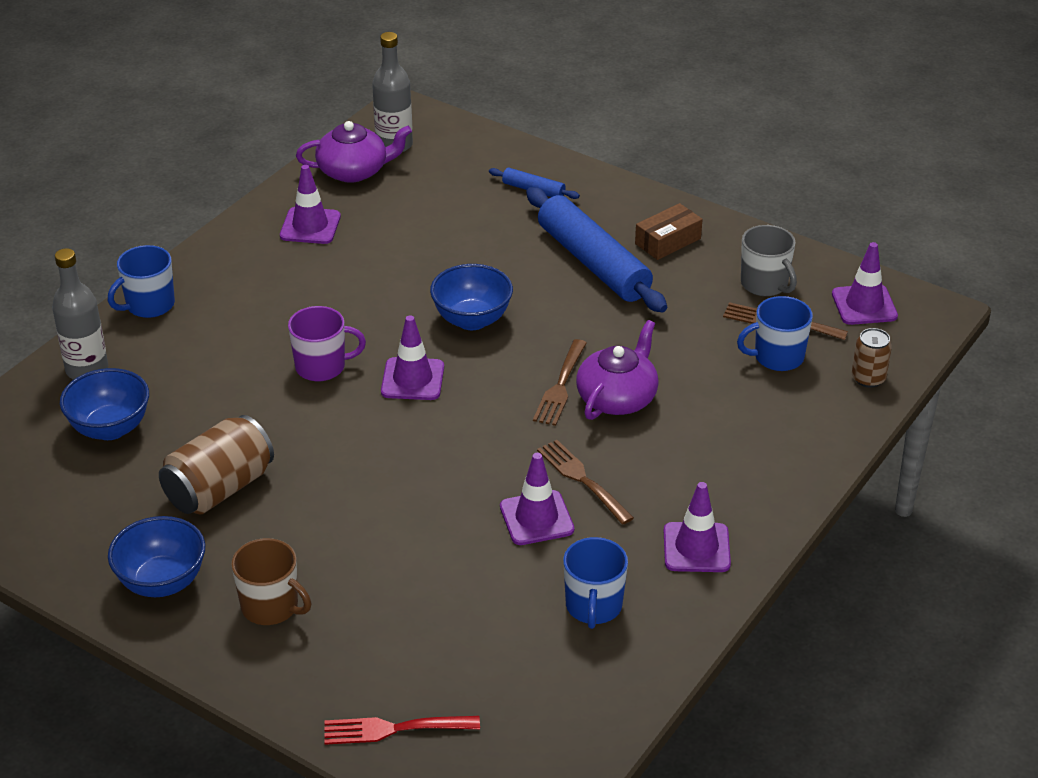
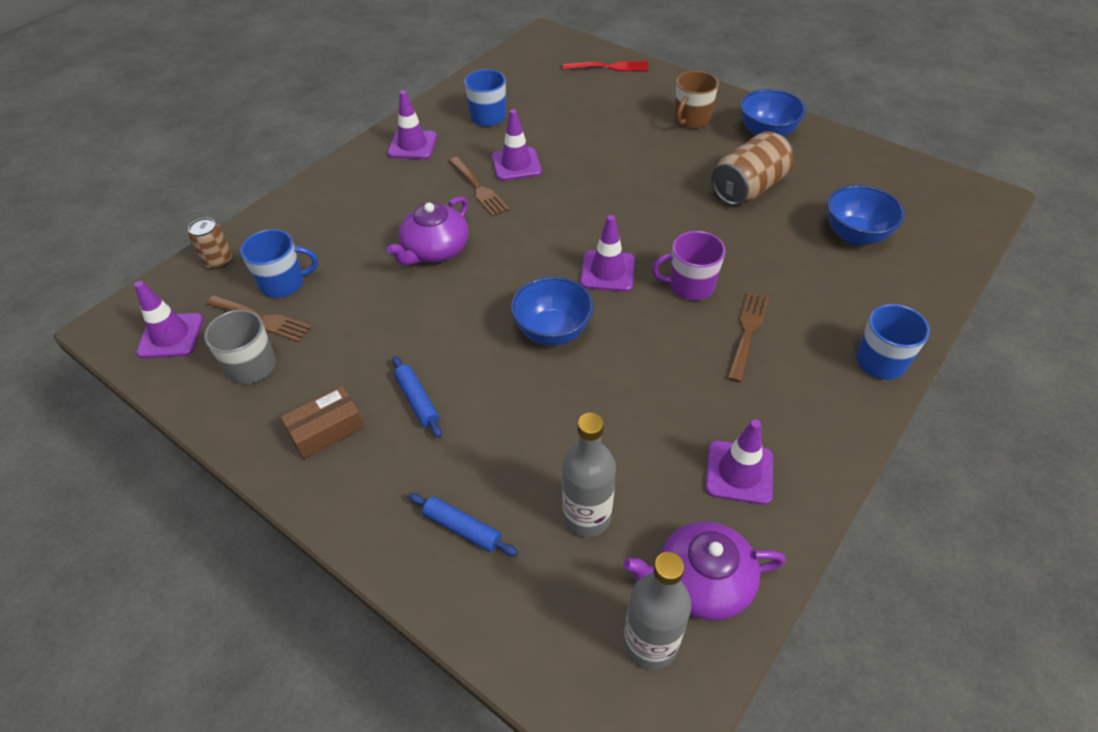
camera: 175 degrees left, 10 degrees up
grey bottle [52,248,108,380] -> grey bottle moved to [562,413,616,537]
brown mug [231,538,311,625] -> brown mug turned 90 degrees counterclockwise [674,71,719,129]
blue rolling pin [526,187,667,312] -> blue rolling pin [392,356,442,438], size x0.45
brown fork [533,339,587,426] -> brown fork moved to [727,292,769,382]

